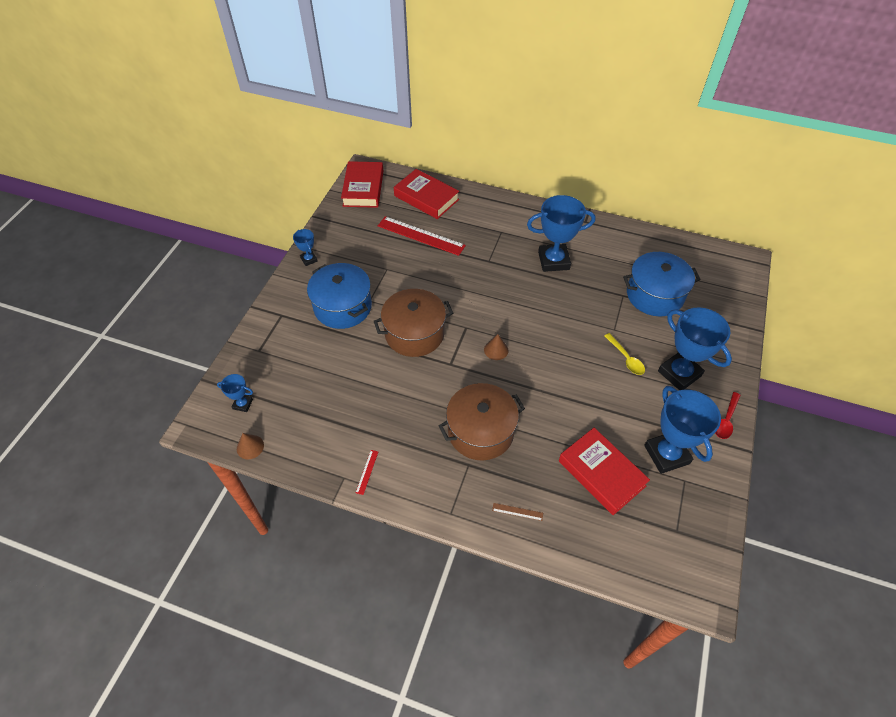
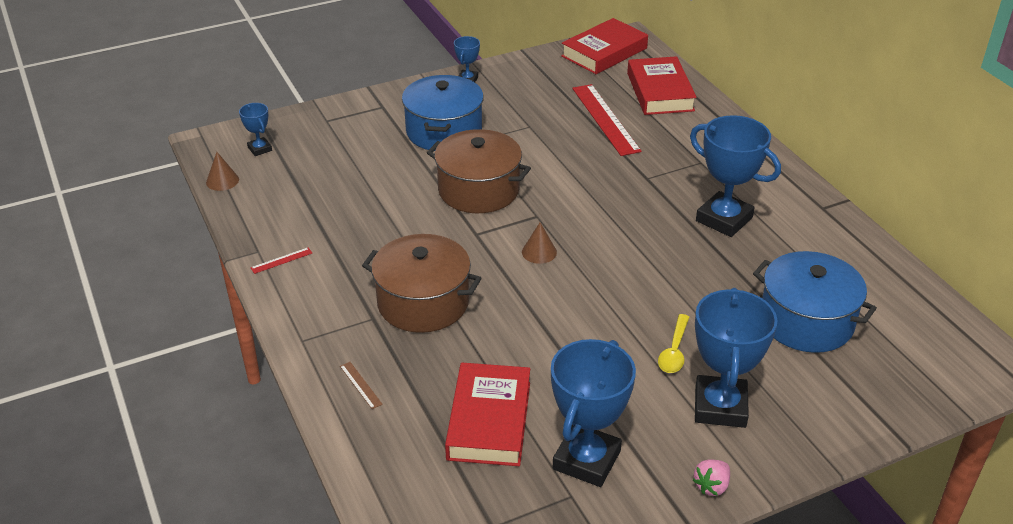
camera: 45 degrees right, 15 degrees down
red spoon [715,392,741,439] -> pink strawberry [693,459,730,496]

